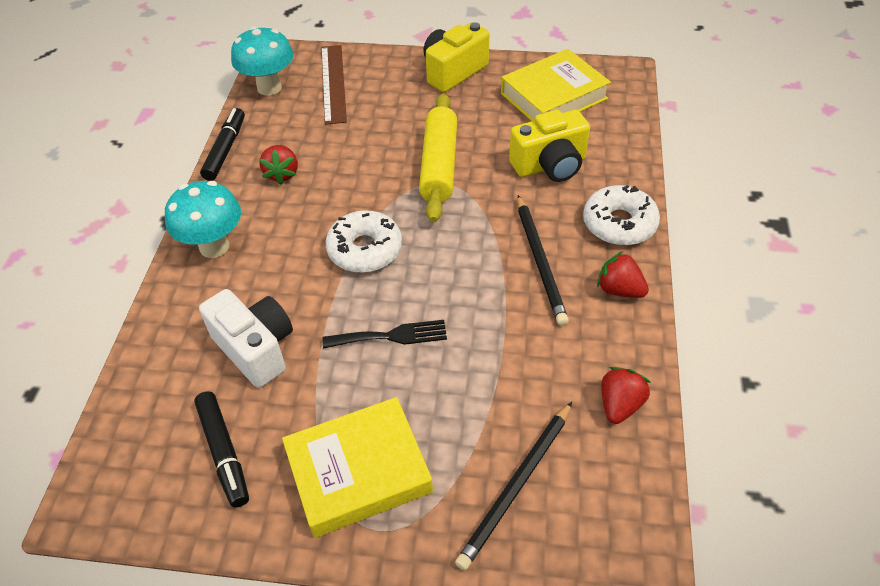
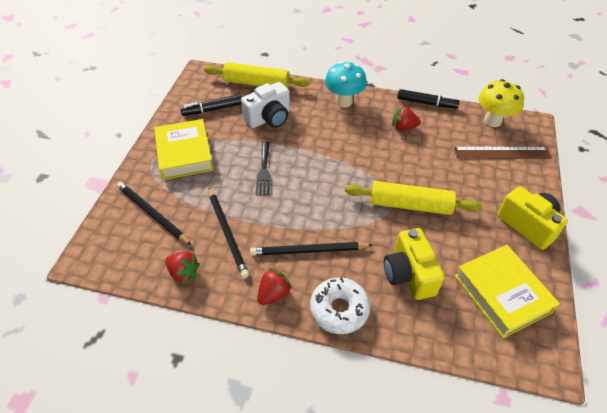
camera: 95 degrees right, 0 degrees up
turquoise mushroom [231,26,293,96] -> yellow mushroom [478,79,524,127]
white donut [326,210,402,273] -> none
none -> yellow rolling pin [204,62,309,88]
none -> black pencil [209,188,249,278]

